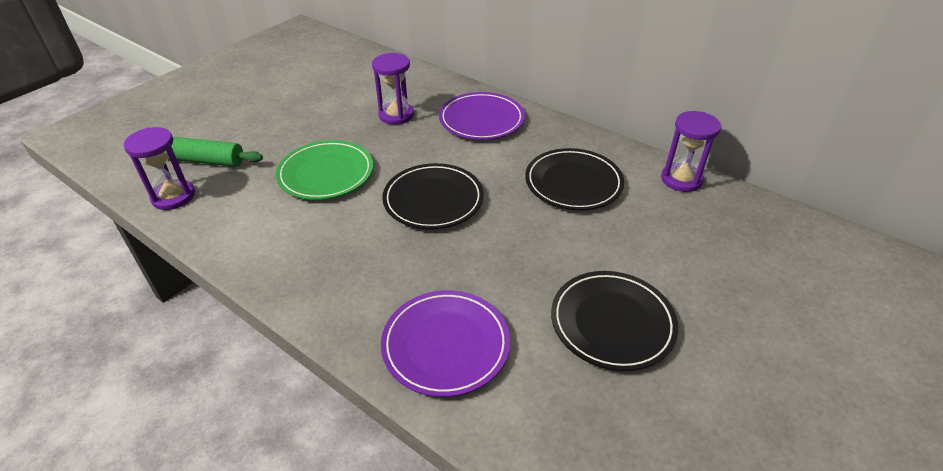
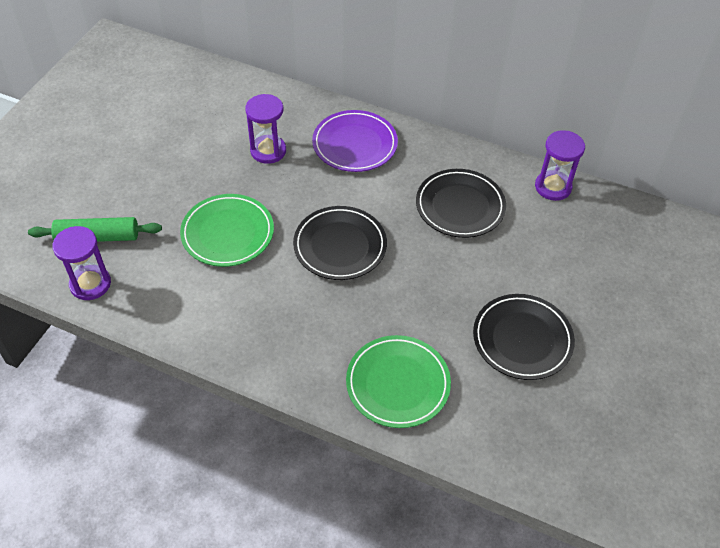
camera: 15 degrees left, 10 degrees up
purple plate [381,290,510,397] -> green plate [346,335,451,428]

